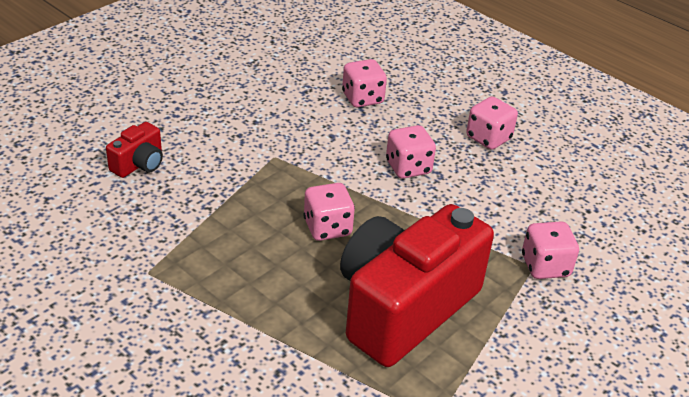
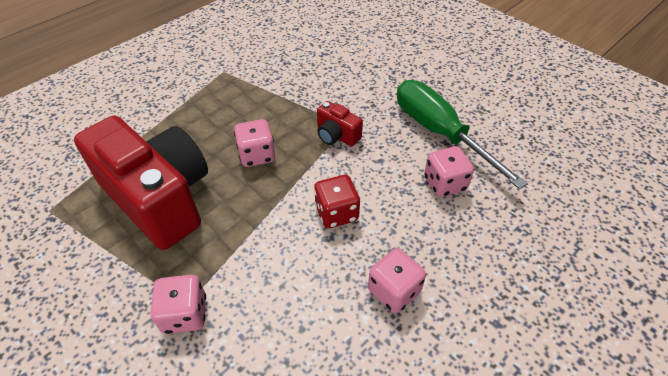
camera: 95 degrees right, 10 degrees up
red camera [106,122,163,178] -> red camera moved to [317,101,363,146]
pink dice [386,125,436,179] -> red dice [314,175,360,228]
none -> green screwdriver [397,80,528,189]

